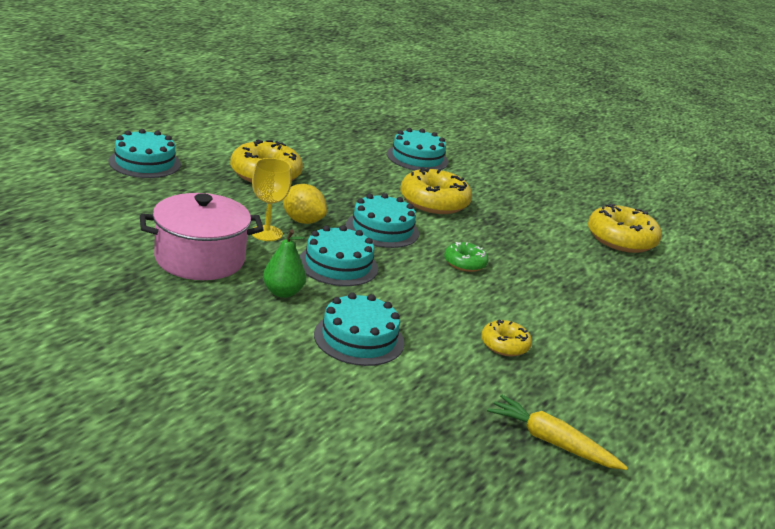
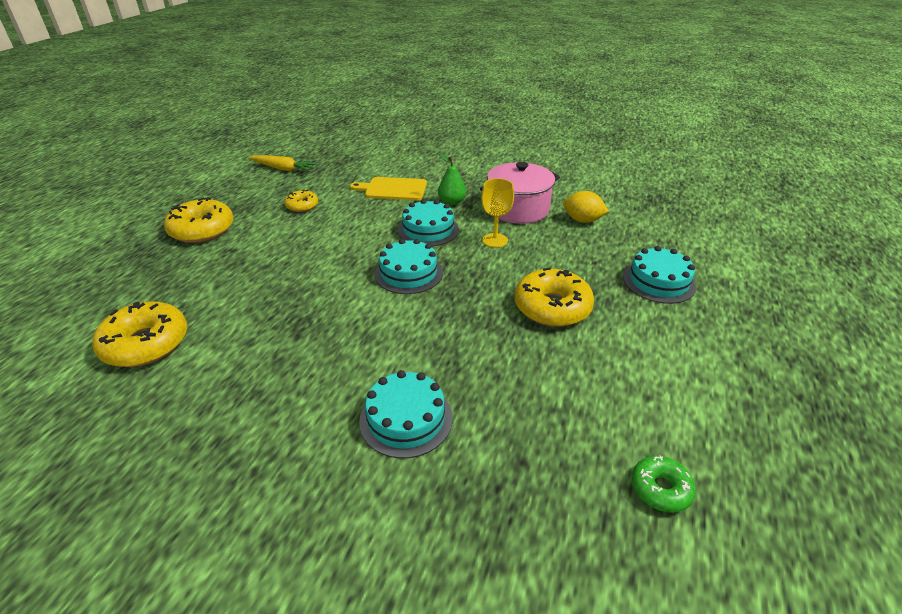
camera: 170 degrees right, 10 degrees up
yellow lemon [283,184,327,224] -> yellow lemon moved to [563,191,609,223]
turquoise cake [314,292,404,366] -> yellow cutting board [350,177,427,200]
yellow donut [400,168,472,214] -> yellow donut moved to [164,197,234,243]
green donut [444,242,488,272] -> green donut moved to [631,455,696,513]

